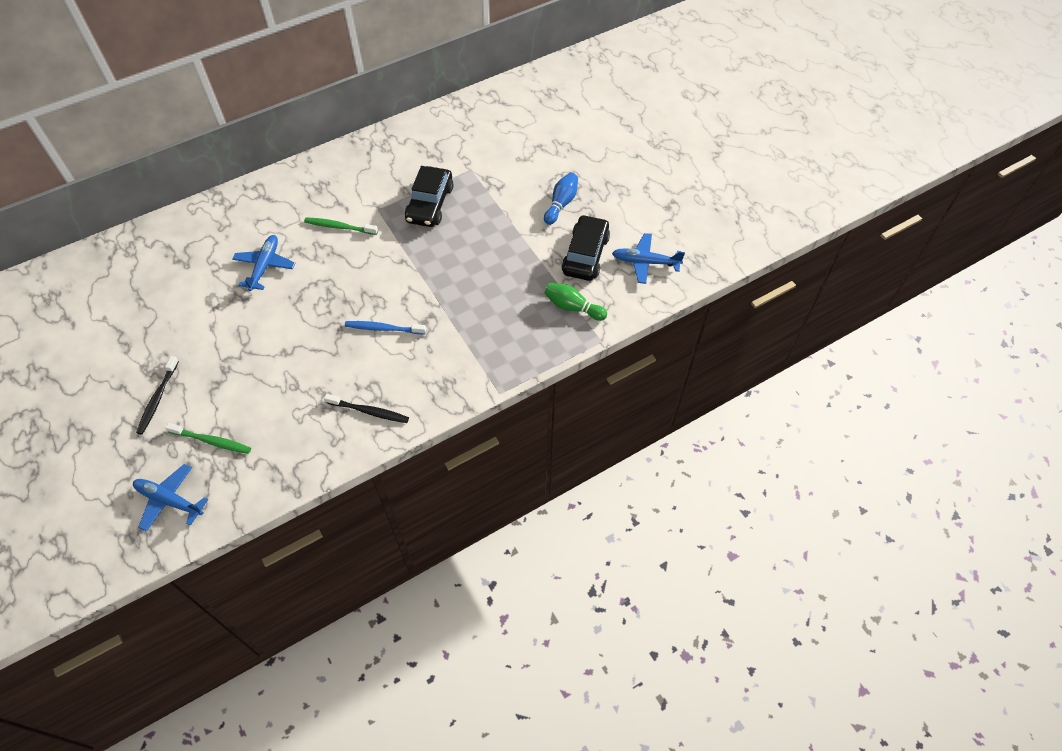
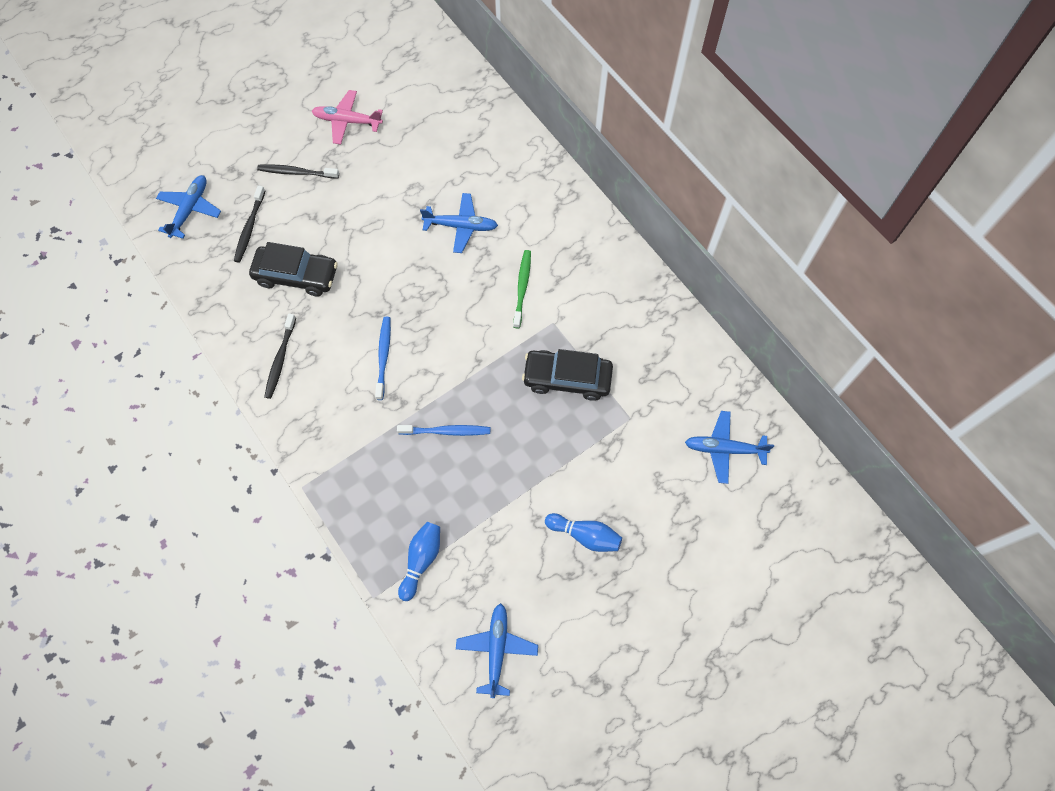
camera: 85 degrees right, 10 degrees up
green toothbrush [165,423,251,454] -> black toothbrush [234,185,265,263]
green bowling pin [544,283,607,321] -> blue bowling pin [398,522,440,601]
black car [561,215,610,281] -> black car moved to [249,242,338,297]
none -> pink plane [312,90,383,144]
none -> blue toothbrush [397,425,490,436]
none -> blue plane [685,411,774,484]

